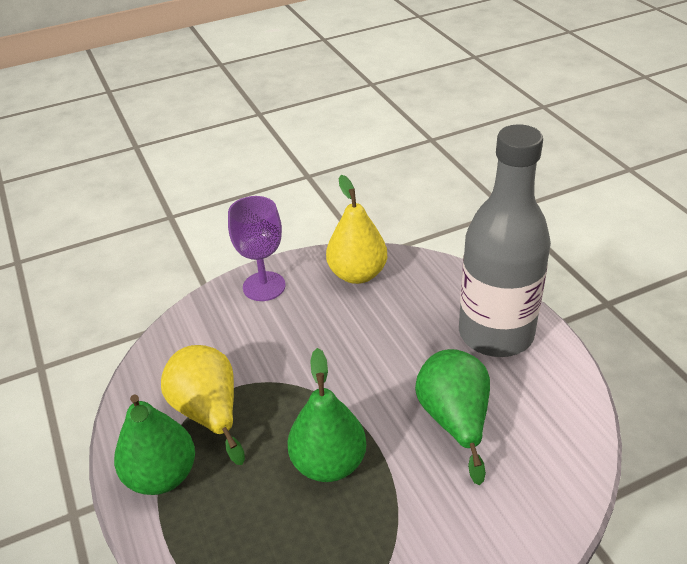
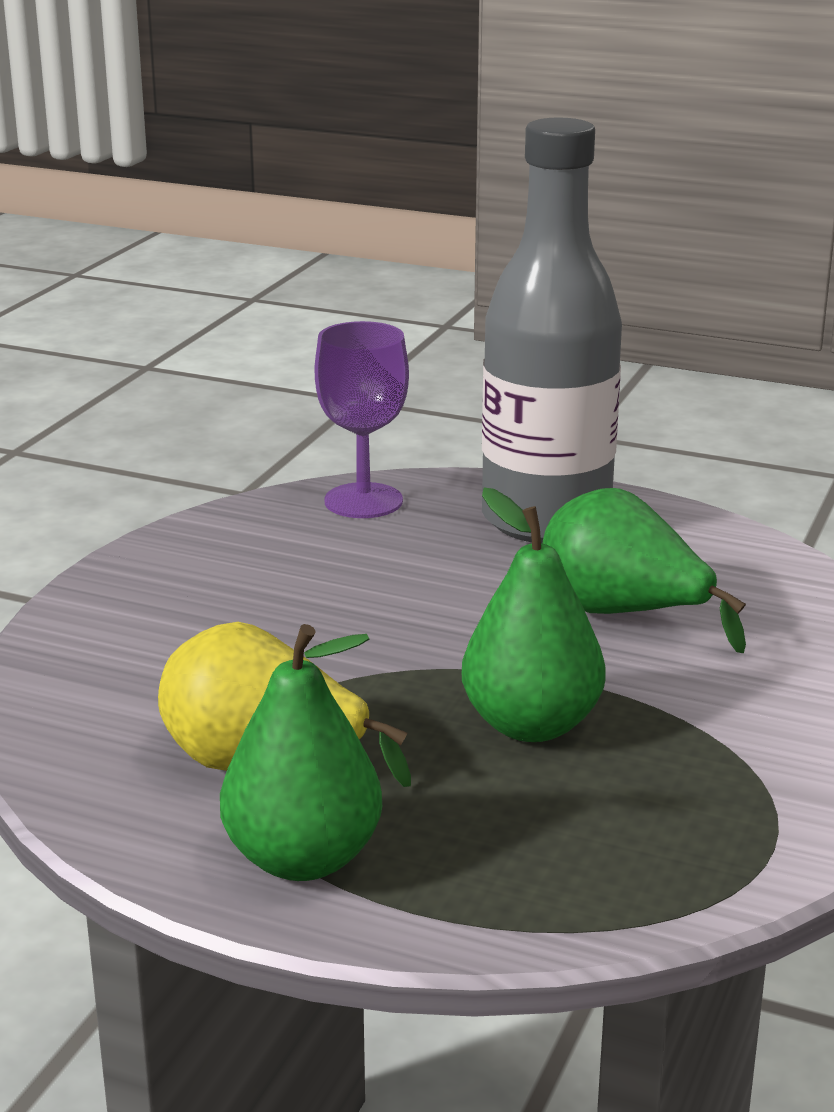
camera: 45 degrees left, 15 degrees down
purple goblet [228,196,286,301] -> purple goblet moved to [315,321,409,518]
yellow pear [326,175,387,284] -> none

